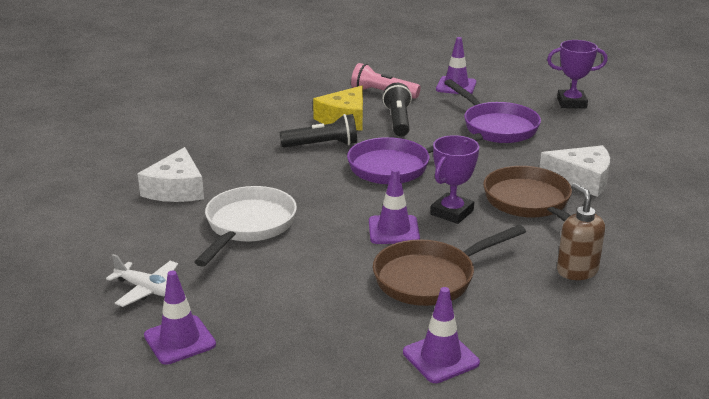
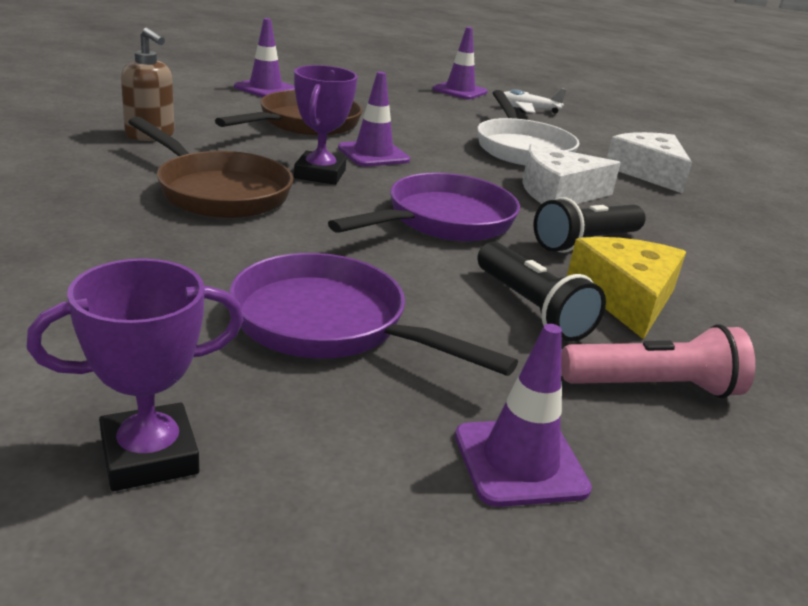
camera: 150 degrees right, 0 degrees up
white cheese [539,145,610,197] -> white cheese moved to [522,144,621,204]

